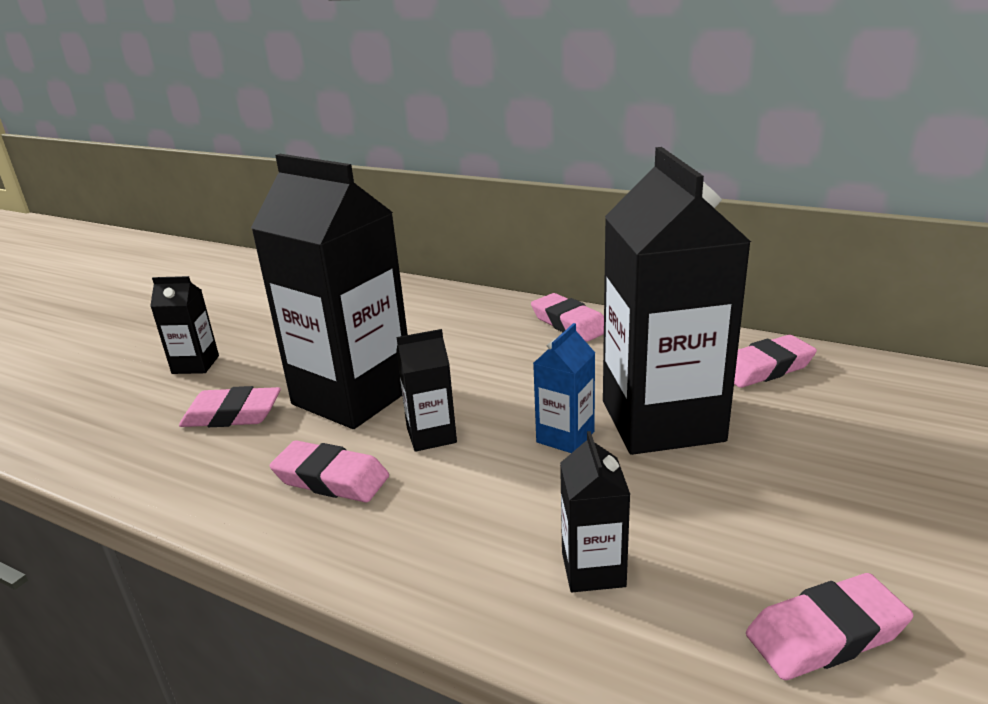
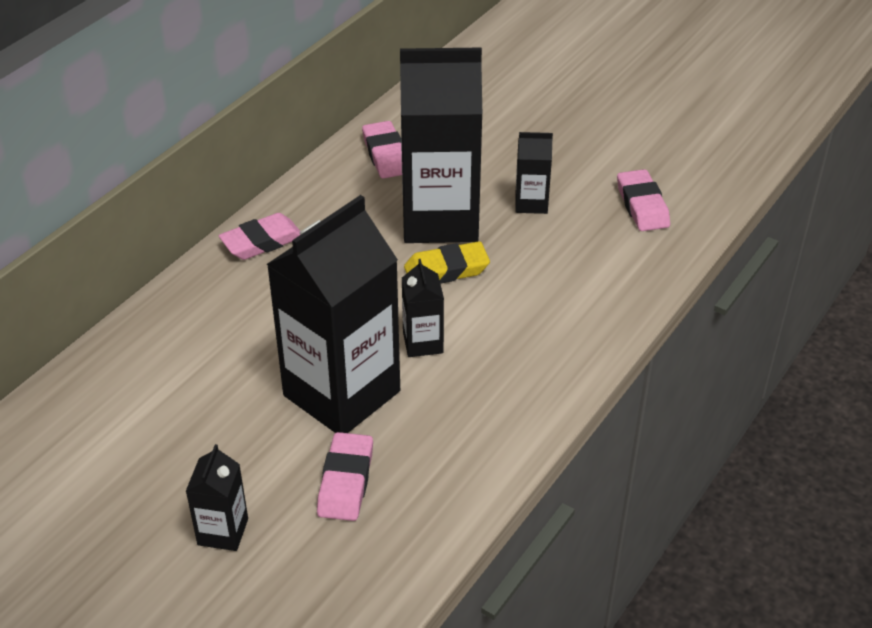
camera: 85 degrees left, 15 degrees up
pink eraser [270,440,389,502] -> none
blue carton [533,323,595,453] -> yellow eraser [404,241,490,284]
black carton [560,431,631,592] -> black carton moved to [515,132,553,214]

